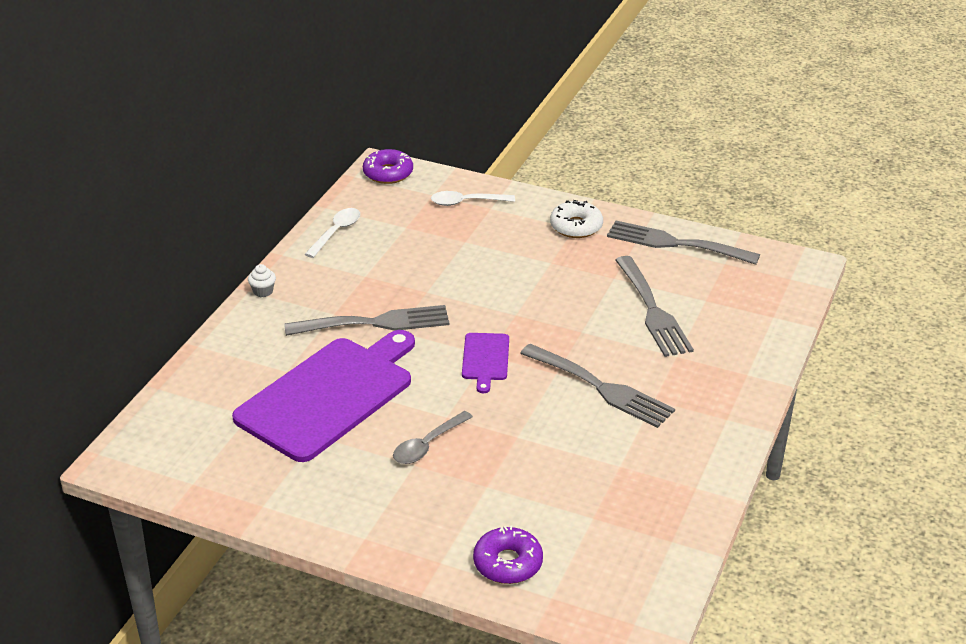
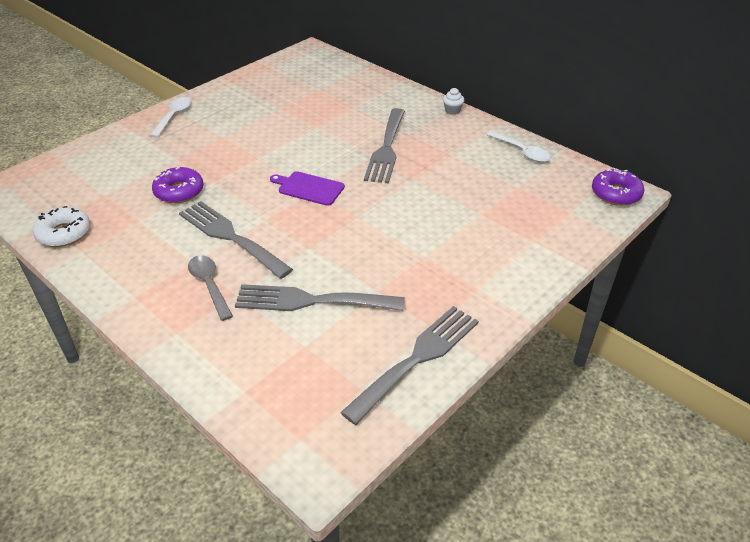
camera: 110 degrees right, 5 degrees up
purple cutting board [232,330,415,462] -> none
grey spoon [393,411,473,464] -> grey spoon moved to [188,255,233,321]
white spoon [431,191,515,206] -> white spoon moved to [150,97,191,138]
purple donut [473,525,543,584] -> purple donut moved to [152,167,204,203]
grey fork [520,344,675,428] -> grey fork turned 75 degrees clockwise [179,201,293,279]
white donut [550,200,603,238] -> white donut moved to [33,206,90,247]

